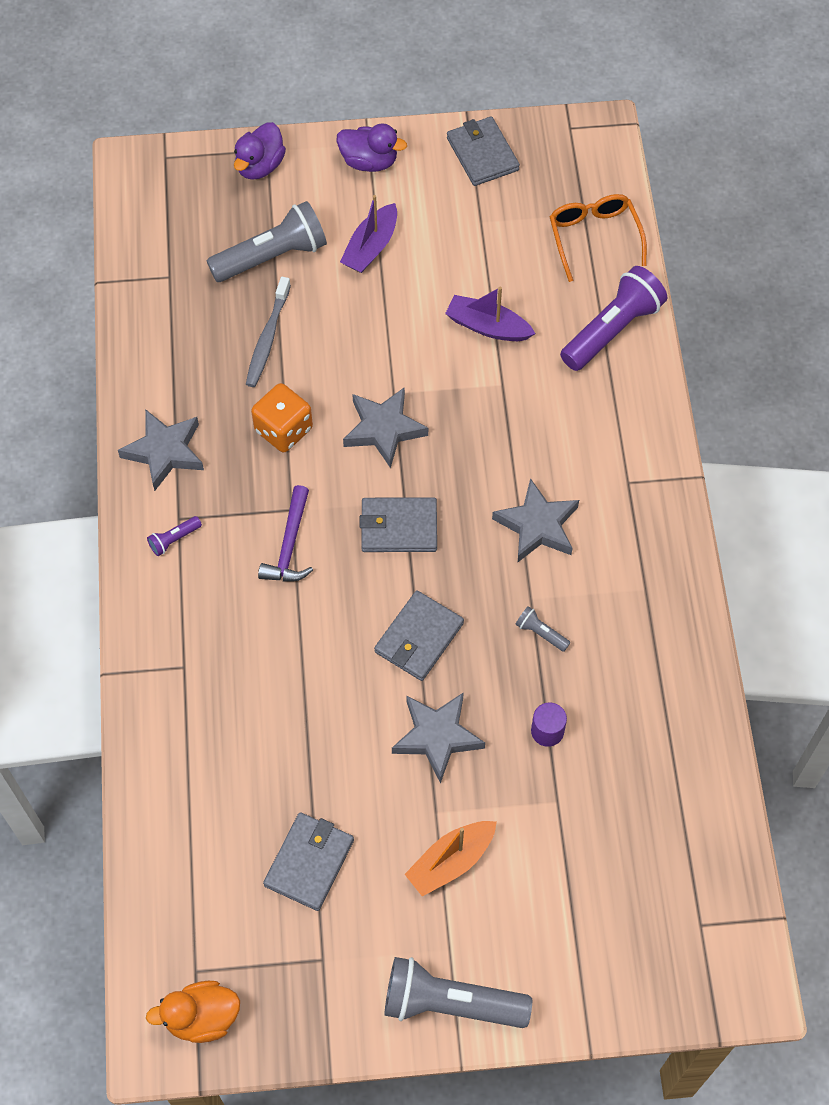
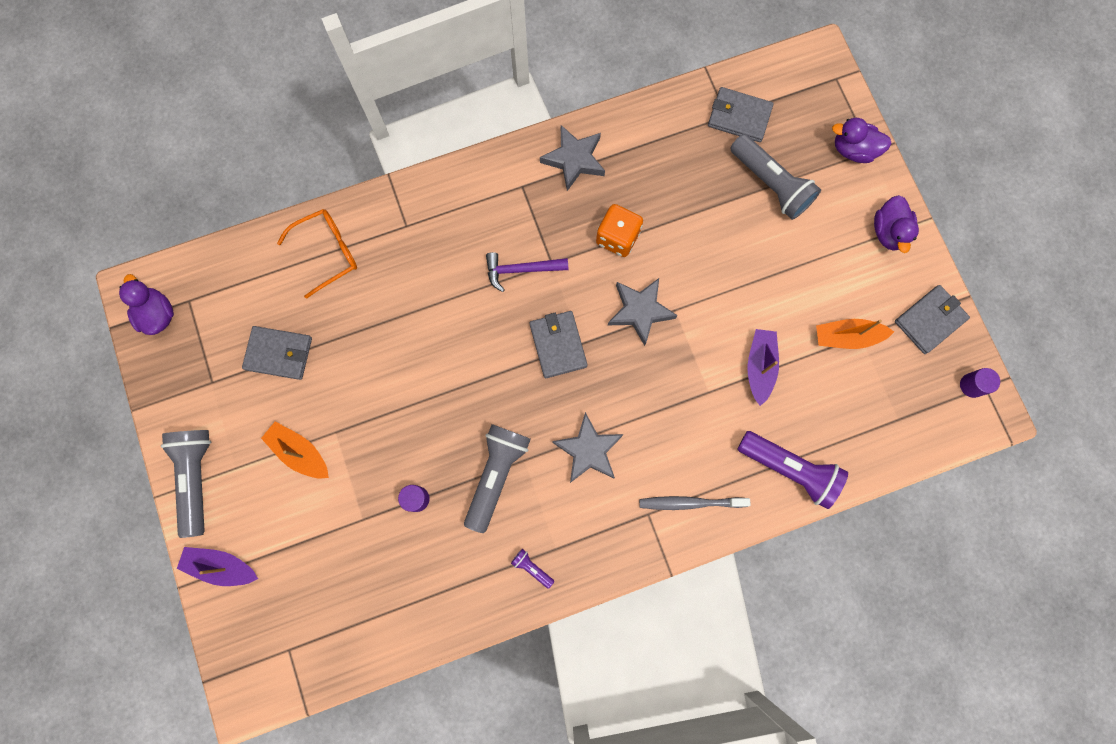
camera: 75 degrees right, 15 degrees up
orange duck [146,981,240,1043] -> purple duck [119,274,174,335]
purple flashlight [147,516,202,556] -> purple flashlight moved to [511,549,554,589]
grey toothbrush [246,277,291,387] -> grey toothbrush moved to [639,496,751,510]
purple boat [340,195,397,273] -> purple boat moved to [177,547,258,586]
grey wallet [374,590,464,681] -> grey wallet moved to [708,87,774,142]
grey star [392,692,485,783] -> none
grey flashlight [515,606,570,652] -> grey flashlight [464,424,531,533], size x2.32
orange glasses [549,194,647,282] -> orange glasses moved to [277,209,357,299]
none -> orange boat [816,319,894,349]
none -> purple cylinder [960,368,1000,398]

